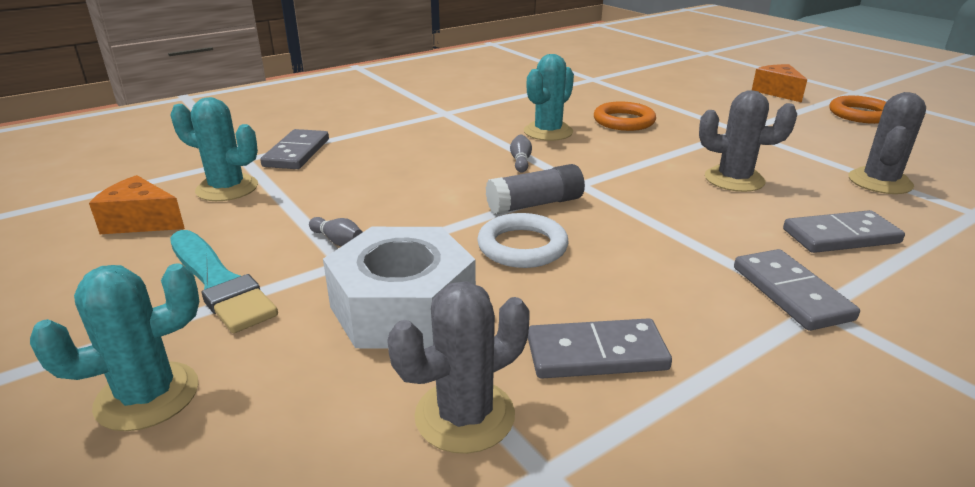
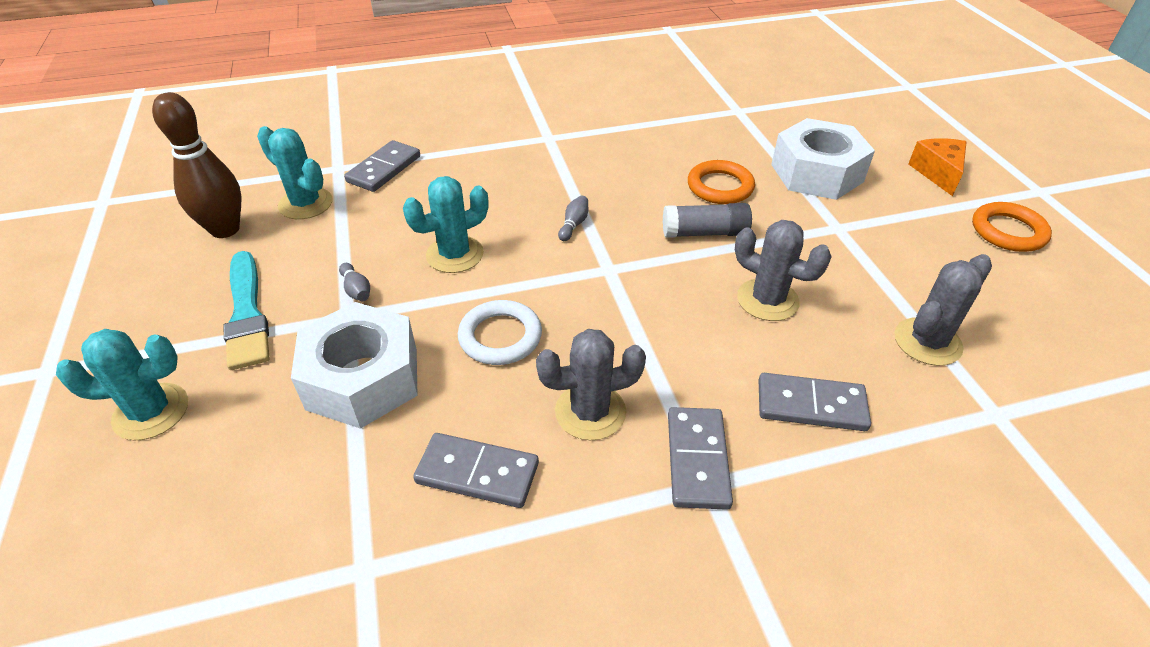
camera: 20 degrees right, 15 degrees up
orange cheese [89,175,185,234] -> brown bowling pin [152,92,241,238]
grey cactus [387,282,530,454] -> grey cactus moved to [536,329,646,440]
grey glue stick [486,164,585,215] -> grey glue stick moved to [663,203,752,238]
turquoise cactus [524,54,574,141] -> turquoise cactus moved to [403,176,488,273]
none -> white nut [771,118,875,200]

